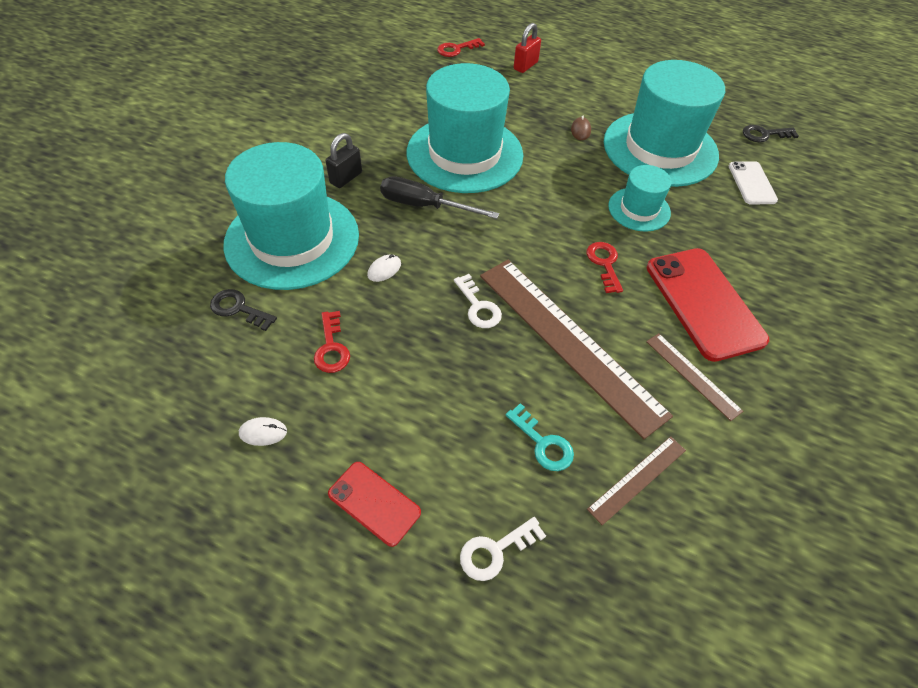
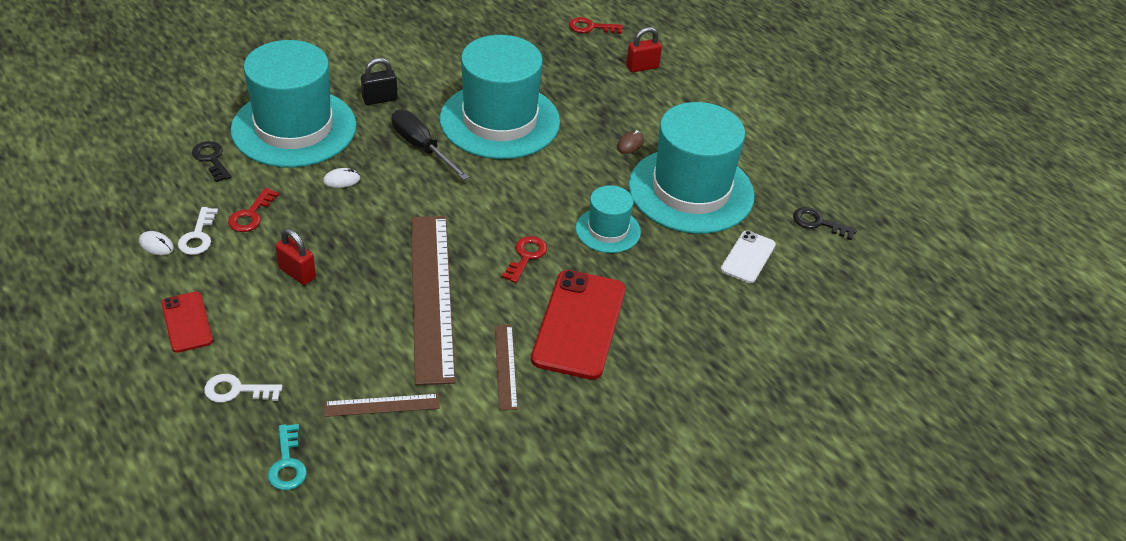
camera: 30 degrees right, 10 degrees down
white key [454,274,502,328] -> white key moved to [178,207,218,255]
turquoise key [506,403,574,471] -> turquoise key moved to [268,424,307,490]
none -> red padlock [275,229,316,285]

